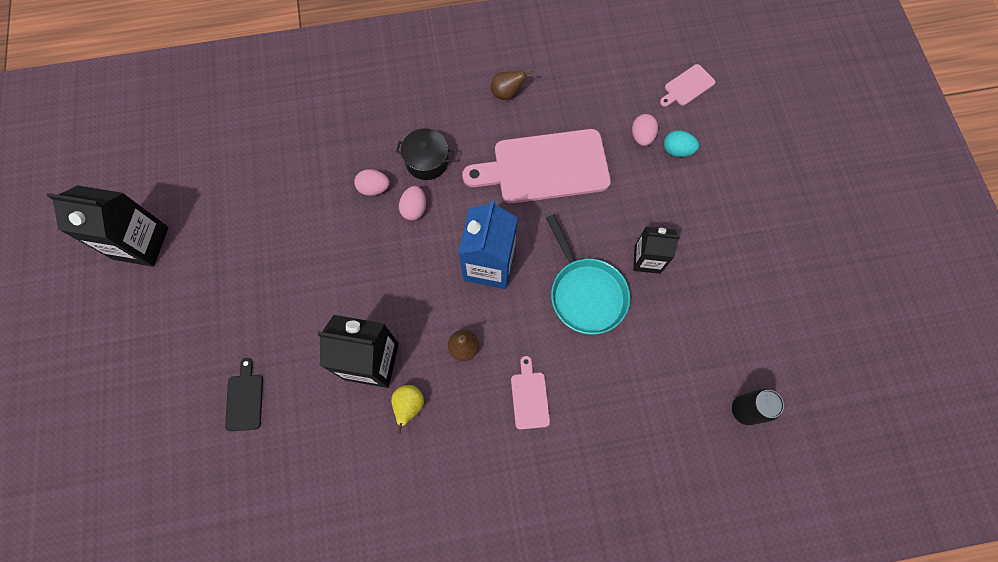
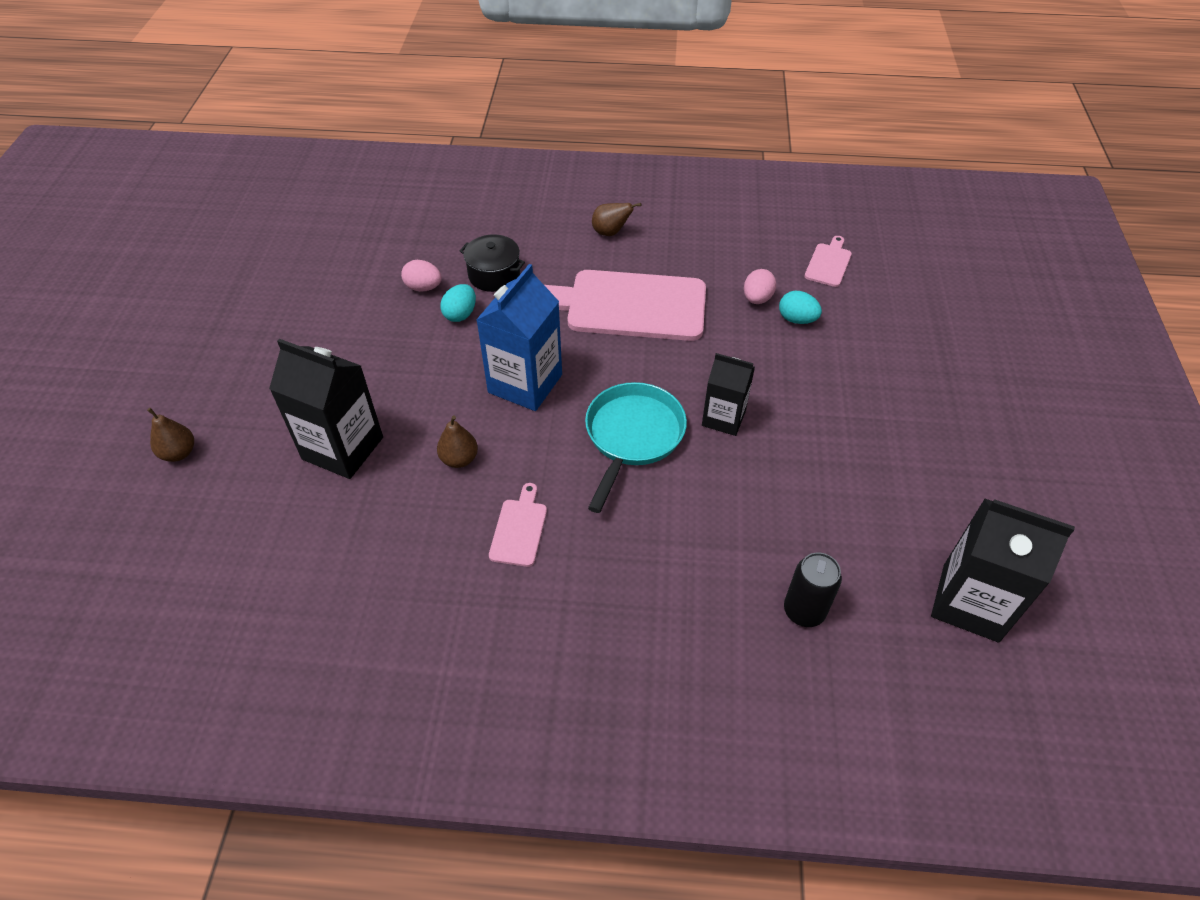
camera: 15 degrees right, 20 degrees down
black carton [46,185,168,267] -> black carton moved to [931,498,1075,643]
black cutting board [225,358,263,431] -> brown pear [147,408,194,462]
yellow pear [391,385,424,434] -> none
pink egg [399,186,426,221] -> turquoise egg [440,284,476,322]
turquoise pan [546,214,630,334] -> turquoise pan turned 150 degrees counterclockwise [585,382,687,513]
pink cutting board [660,64,715,107] -> pink cutting board turned 135 degrees clockwise [804,236,852,287]

